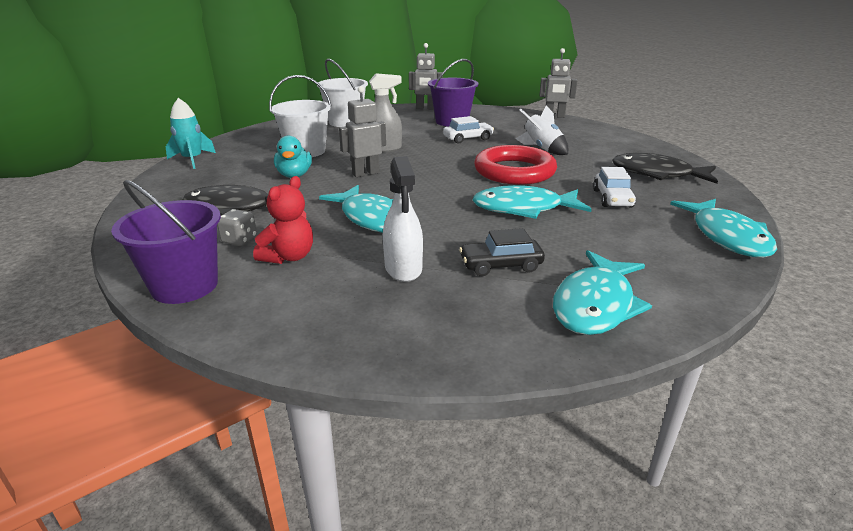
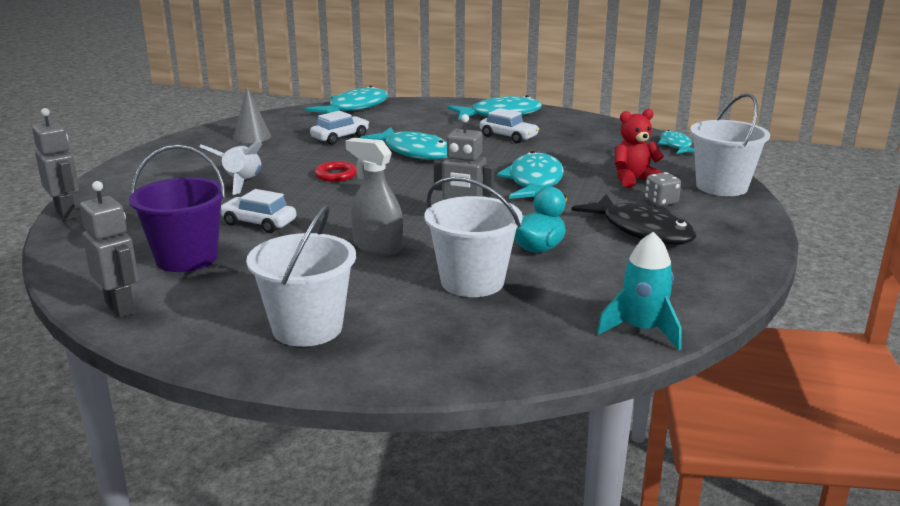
camera: 135 degrees left, 5 degrees down
purple bucket [111,180,221,304] -> white bucket [690,93,770,196]
white spray bottle [383,156,423,282] -> none
black car [459,228,545,276] -> white car [480,108,539,143]
red ring [474,145,557,185] -> red ring [314,161,357,182], size x0.45
black fish [612,153,718,184] -> grey cone [233,87,271,143]
none -> turquoise fish [658,130,694,154]

